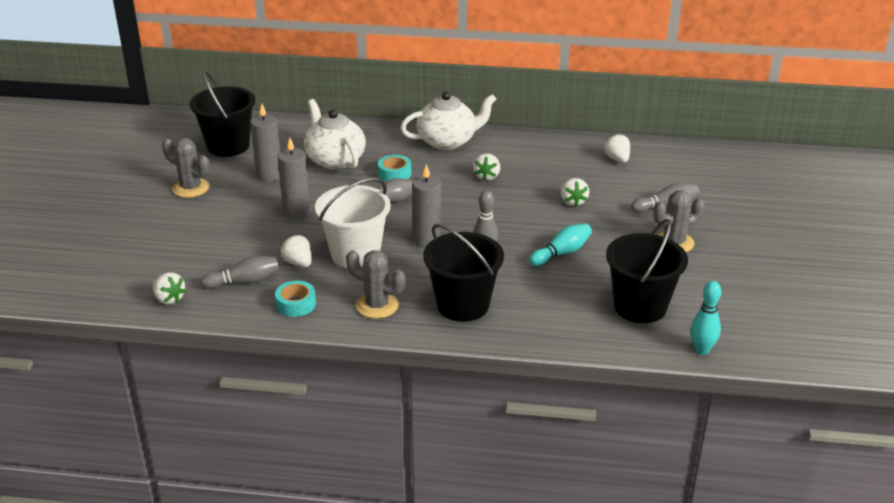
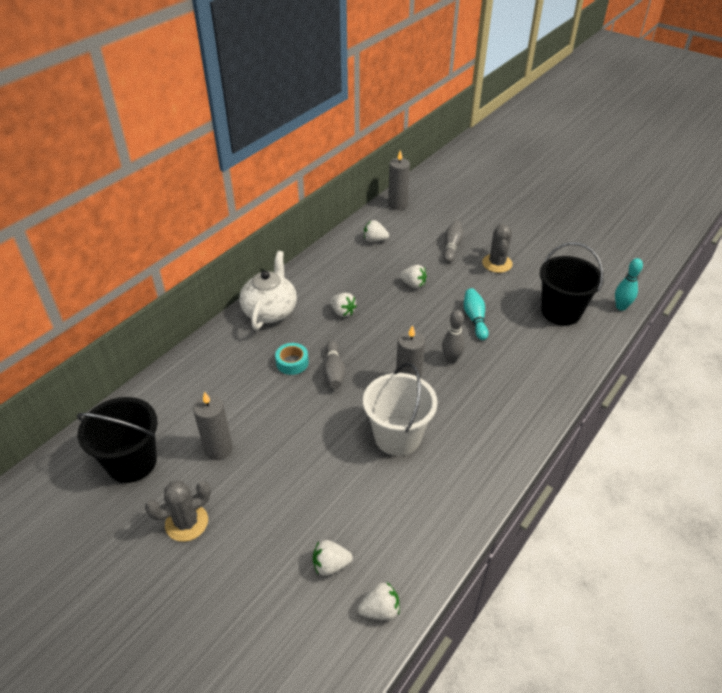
camera: 60 degrees left, 10 degrees up
grey bowling pin [200,256,279,289] -> none
turquoise tape [275,281,316,317] -> none
grey candle [278,138,310,218] -> grey candle moved to [388,150,410,210]
white strawberry [281,235,311,267] -> white strawberry moved to [313,540,353,576]
white teapot [304,99,366,170] -> none
grey cactus [346,250,406,318] -> none
black bucket [423,224,504,322] -> none

